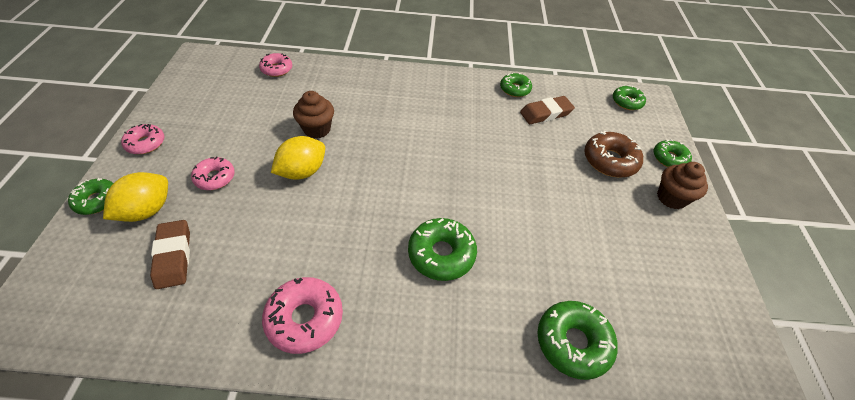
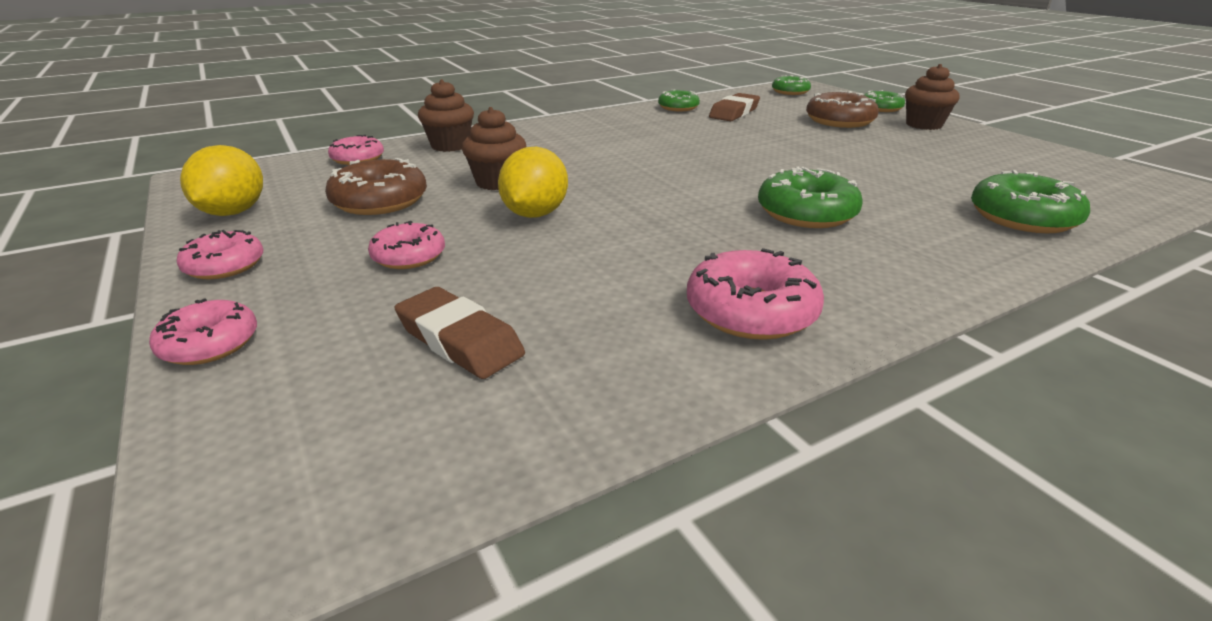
camera: 30 degrees left, 20 degrees down
green donut [68,178,113,215] -> pink donut [149,298,257,365]
yellow lemon [103,172,168,222] -> yellow lemon moved to [180,145,263,216]
none -> brown donut [325,158,427,215]
none -> brown cupcake [418,79,474,152]

